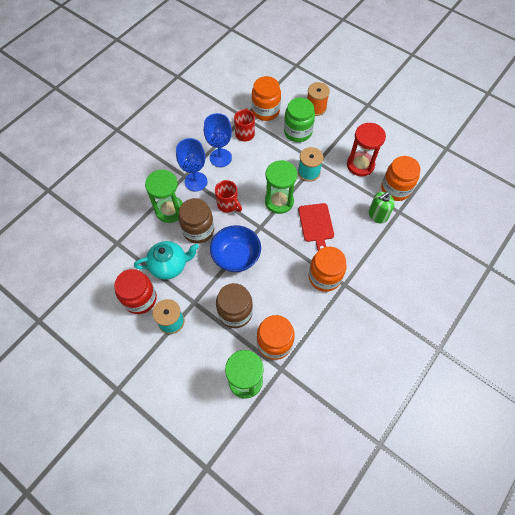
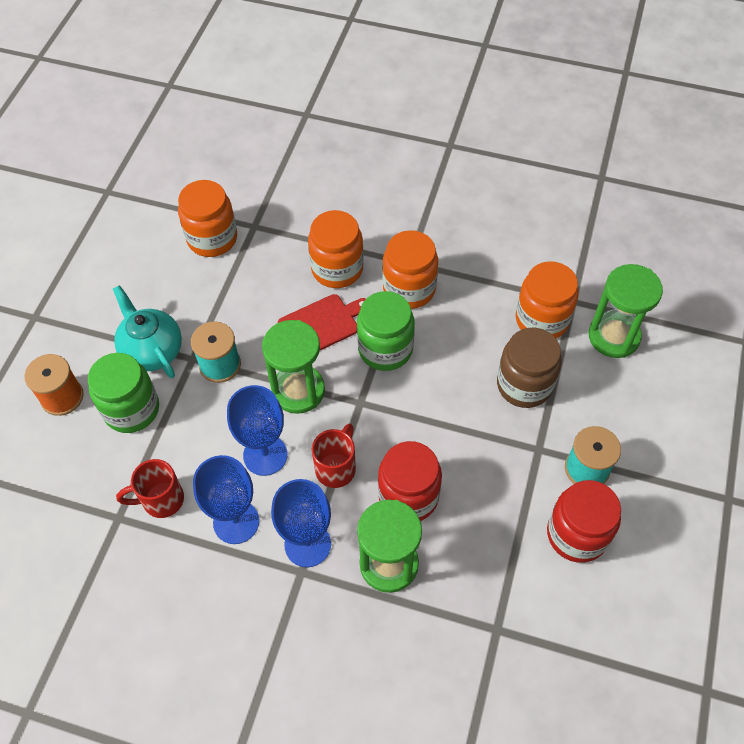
camera: 110 degrees left, 5 degrees down
turquoise teapot [134,241,199,280] -> turquoise teapot moved to [113,285,182,378]
brown jar [178,198,214,244] -> red jar [378,441,442,521]
blue bowl [210,225,261,272] -> none
orange jar [252,76,281,121] -> orange jar moved to [308,210,364,288]
red hourglass [347,123,386,176] -> none
green soap dispenser [369,192,395,224] -> none
none -> blue goblet [227,385,287,476]
none -> green jar [357,291,415,371]

